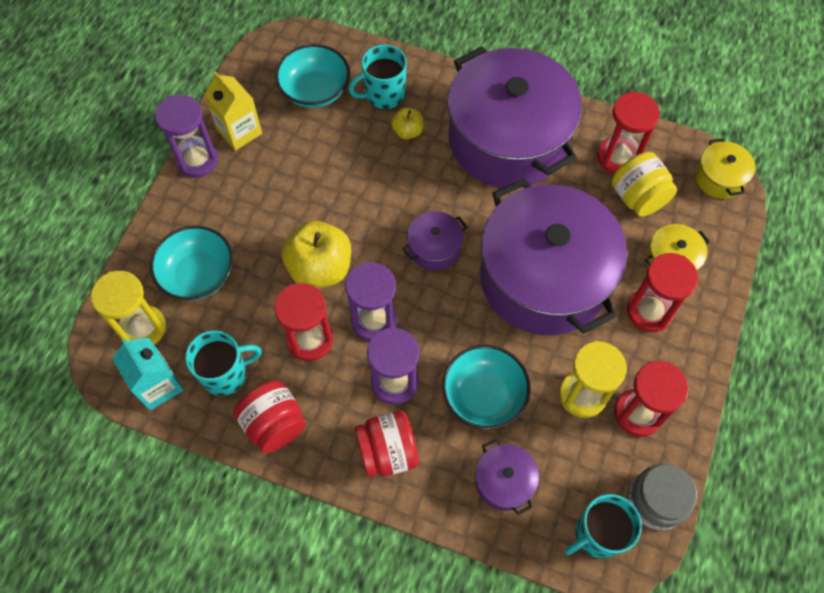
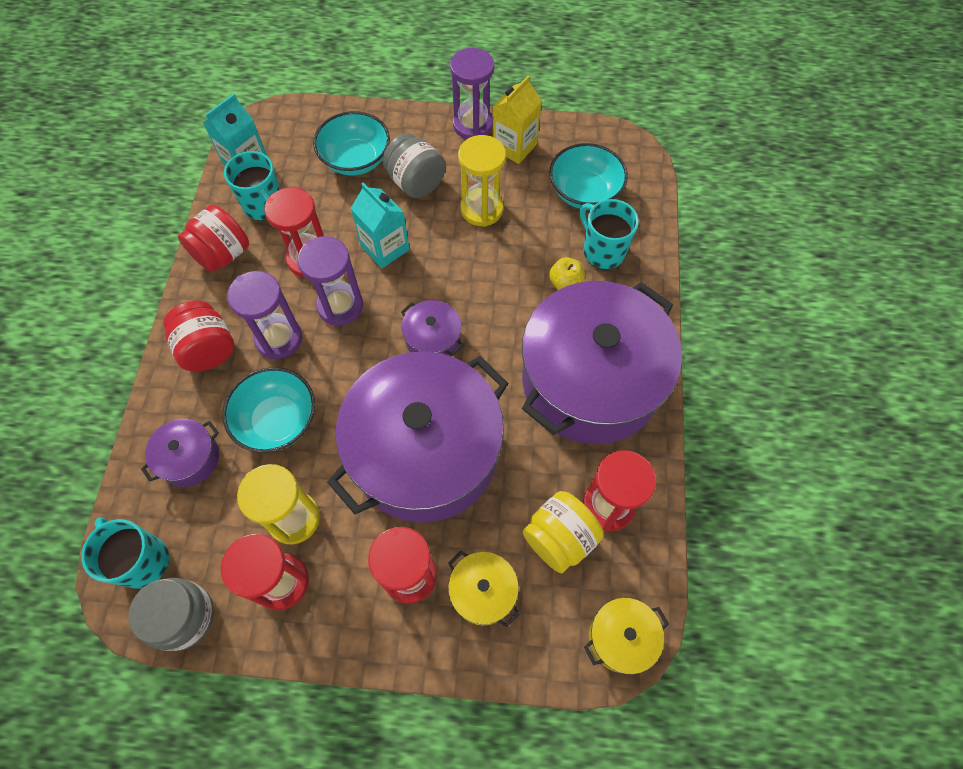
camera: 75 degrees right, 0 degrees up
yellow hourglass [91,271,166,345] -> yellow hourglass moved to [458,135,506,227]
yellow apple [281,221,351,289] -> turquoise carton [351,183,410,268]
none -> grey jar [382,133,446,198]

